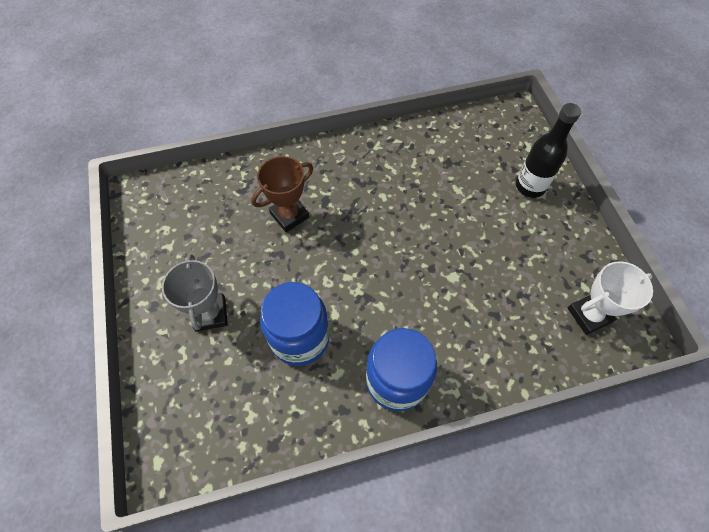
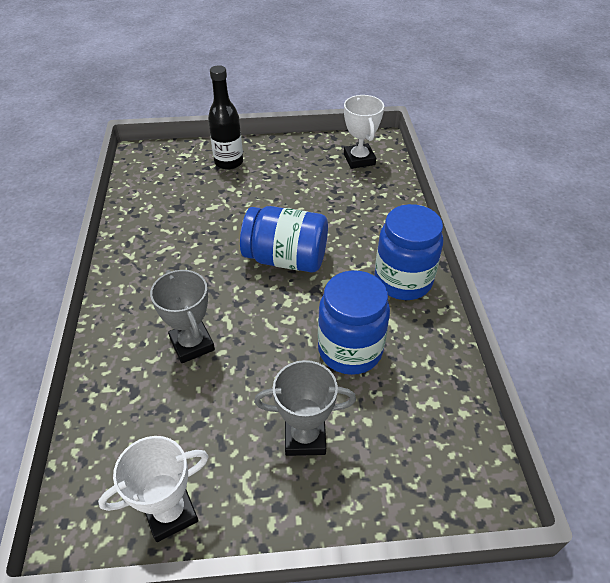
camera: 80 degrees left, 15 degrees down
brown trophy [251,156,313,232] -> grey trophy [150,270,215,363]
none -> white trophy [98,436,209,542]
none -> blue jar [240,206,328,273]

